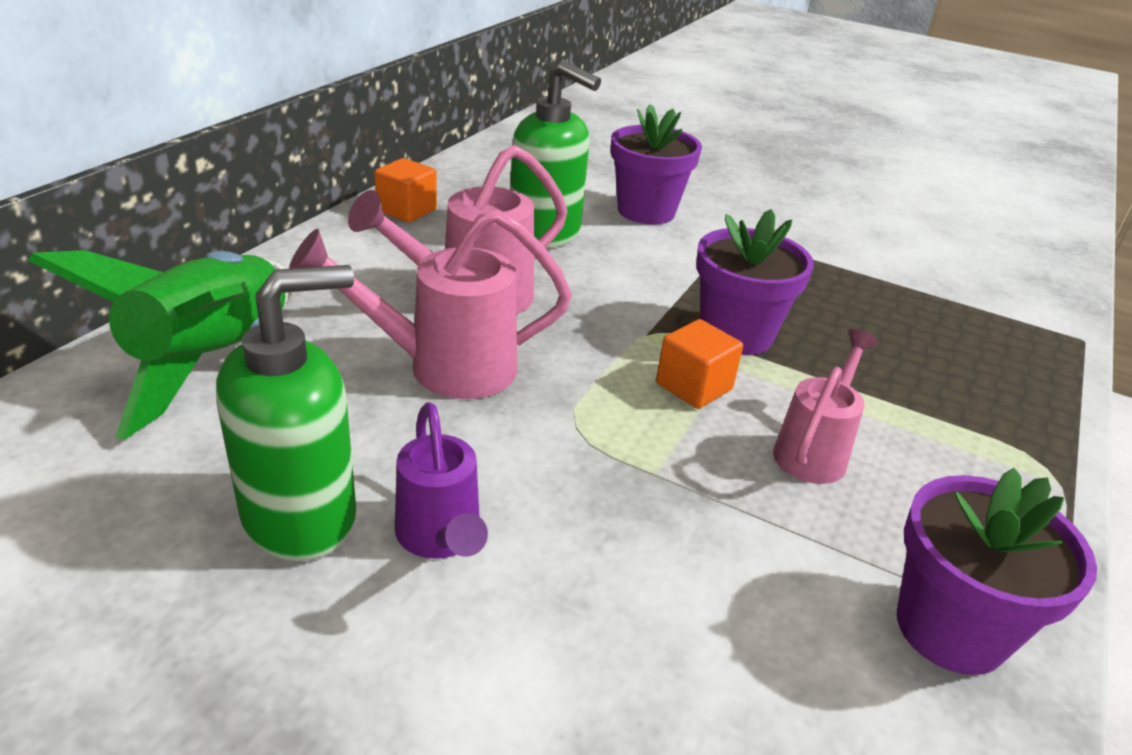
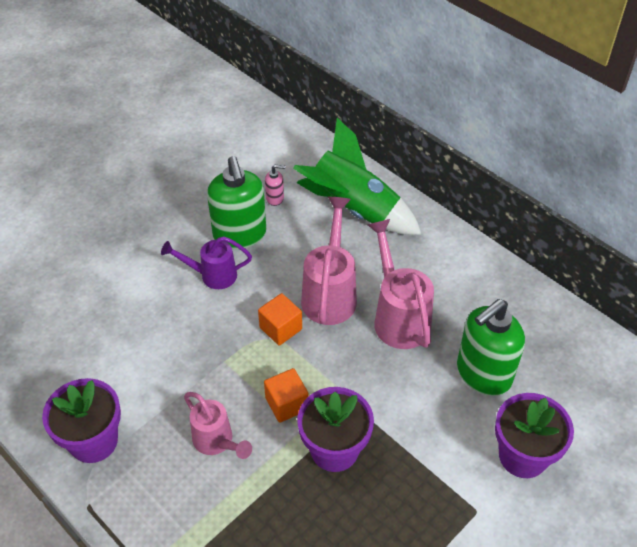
camera: 110 degrees right, 15 degrees up
orange cube [374,158,437,223] -> orange cube moved to [258,293,302,345]
none -> pink soap dispenser [265,165,286,206]

